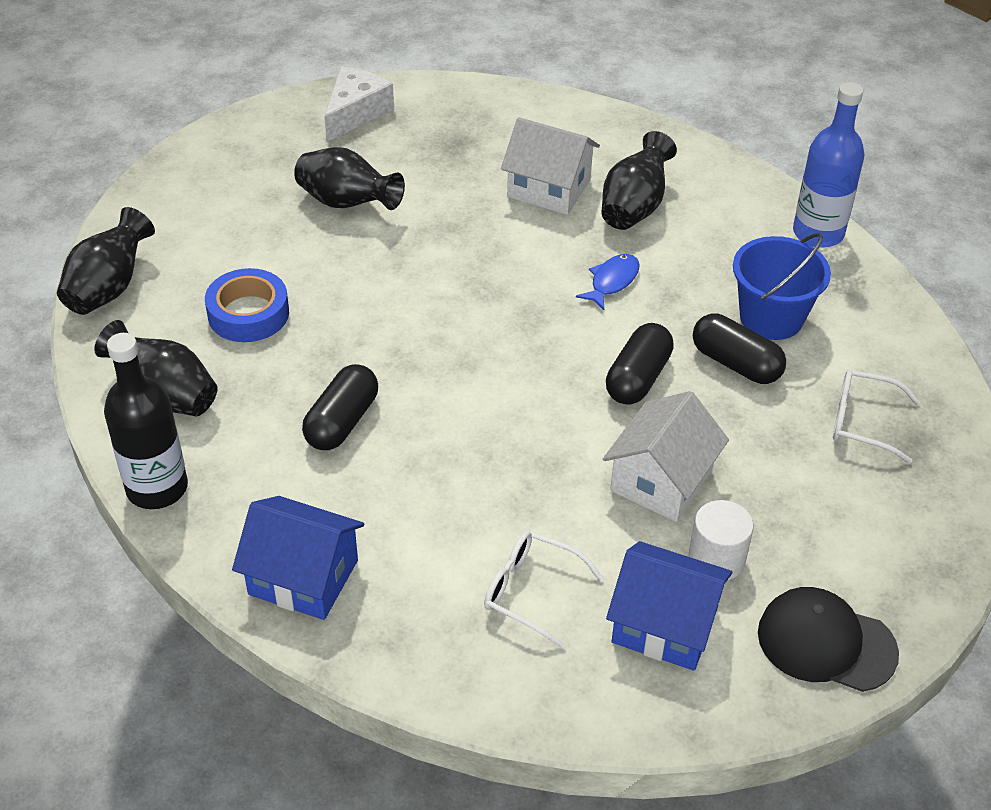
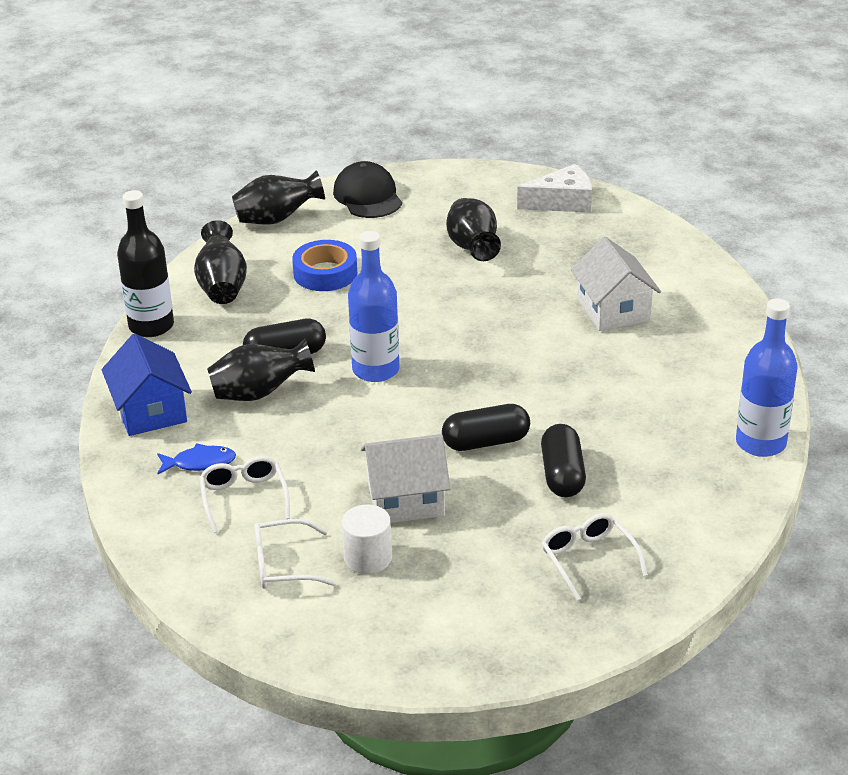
camera: 50 degrees right, 10 degrees down
blue fish [576,254,639,310] -> blue fish moved to [157,443,236,474]
black vase [602,131,677,230] -> black vase moved to [207,339,315,401]
blue house [606,541,732,671] -> white glasses [255,519,336,589]
blue bucket [733,233,831,340] -> none
black cap [758,587,899,692] -> black cap moved to [333,161,402,218]
none -> blue bottle [348,231,399,382]

